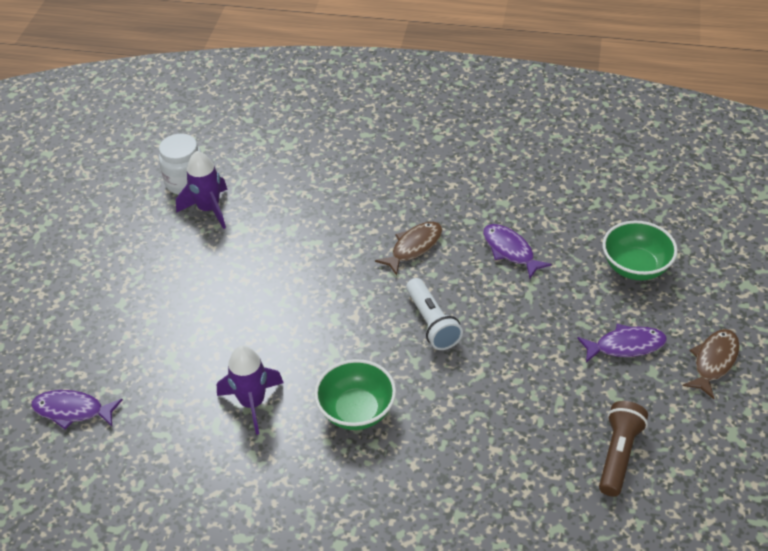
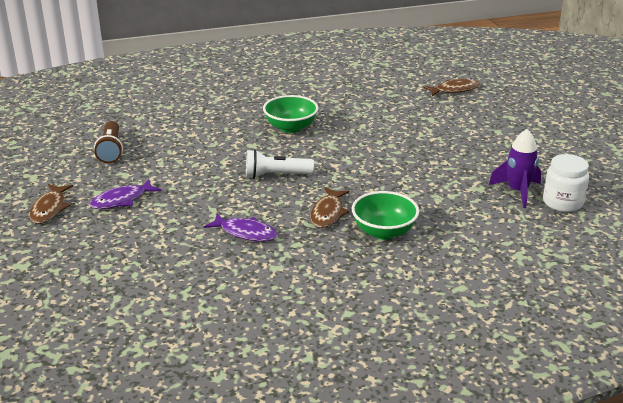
camera: 150 degrees right, 15 degrees down
purple fish [31,390,123,430] -> brown fish [423,78,480,96]
purple rocket [217,346,284,435] -> none
white flashlight [406,278,463,350] -> white flashlight turned 45 degrees counterclockwise [246,149,314,179]
green bowl [602,221,678,280] -> green bowl moved to [352,191,419,240]

